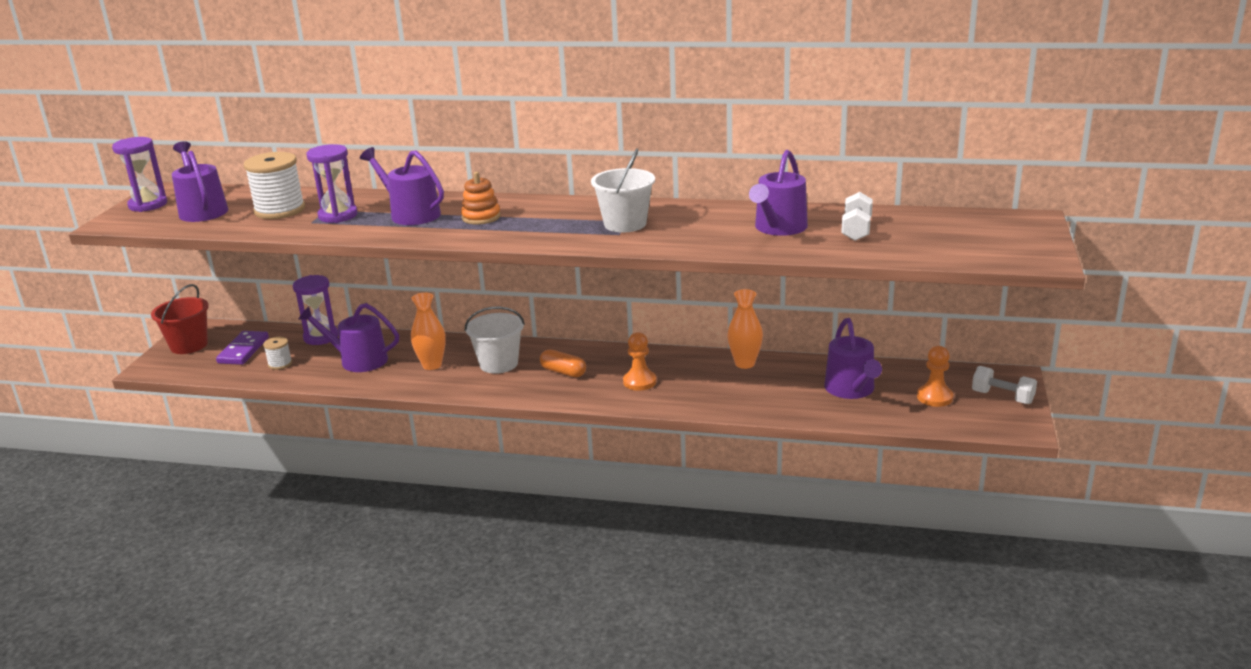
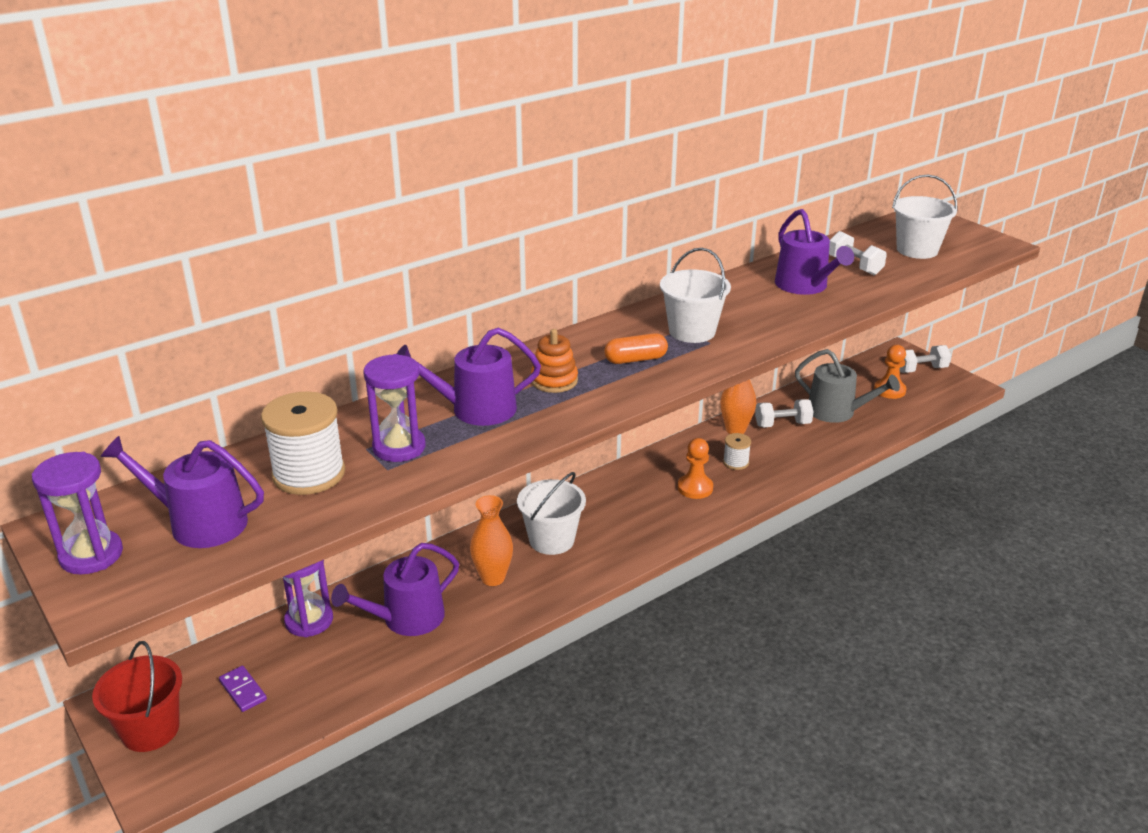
camera: 50 degrees left, 5 degrees up
purple domino [216,331,269,365] -> purple domino [219,666,267,712], size x0.64
white spool [263,337,292,370] -> white spool moved to [723,433,751,470]
orange capsule [540,349,586,377] -> orange capsule moved to [604,333,668,364]
purple watering can [824,318,882,399] -> grey watering can [795,349,900,423]
none -> white dumbbell [755,399,814,427]
none -> white bucket [892,175,958,259]

